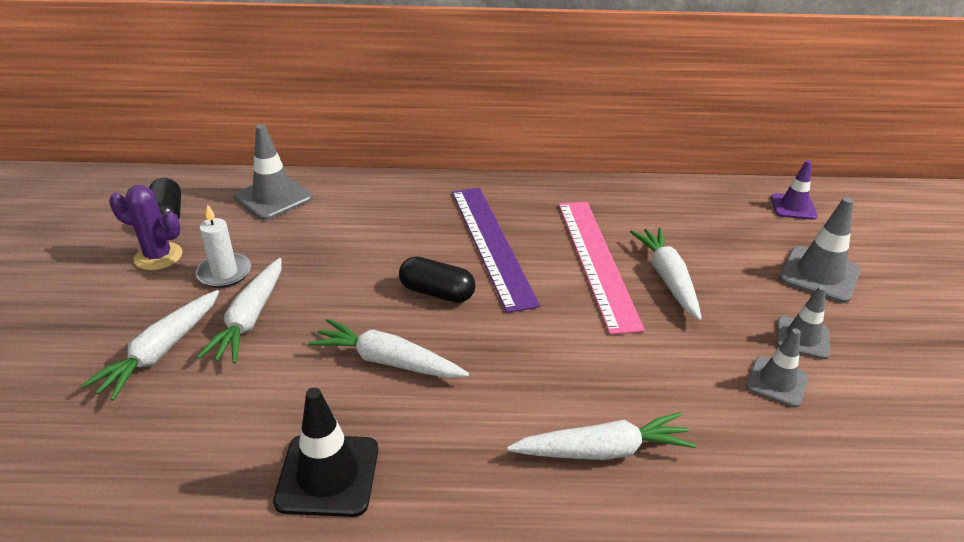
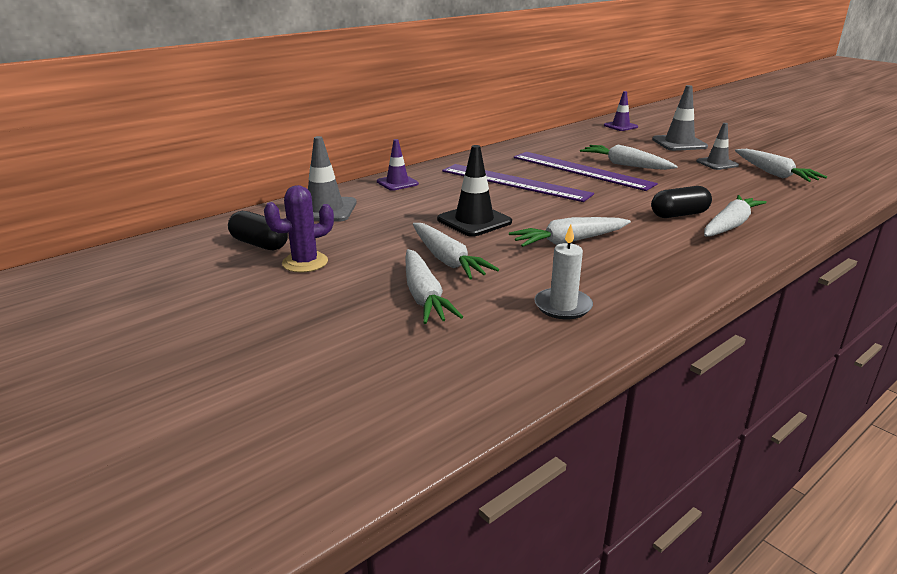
camera: 40 degrees left, 10 degrees down
white candle [196,204,251,288] -> white candle moved to [534,225,593,319]
black traffic cone [273,388,378,517] -> black traffic cone moved to [437,145,512,237]
black capsule [399,256,475,303] -> black capsule moved to [651,186,712,218]
pink ruler [559,202,645,335] -> purple ruler [514,152,658,191]
grey traffic cone [746,328,809,408] -> none
none -> purple traffic cone [377,139,419,191]
none -> white carrot [735,149,827,182]

